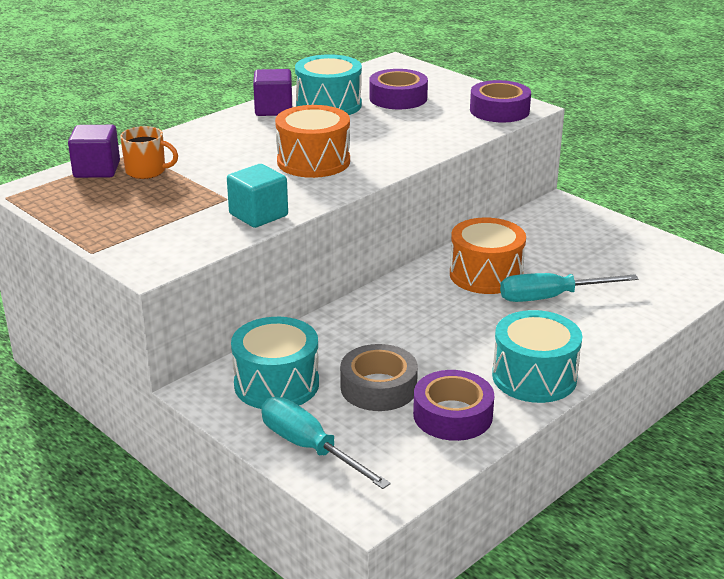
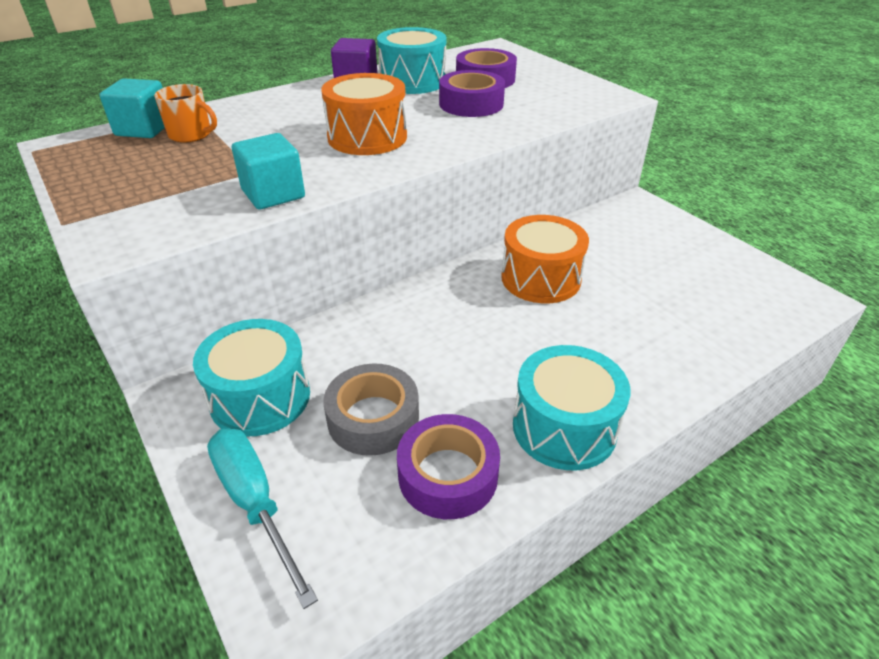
camera: 10 degrees right, 10 degrees up
purple cube [68,125,120,178] -> turquoise cube [99,79,165,138]
purple tape [470,80,531,123] -> purple tape moved to [439,70,505,117]
turquoise screwdriver [500,273,639,302] -> none

